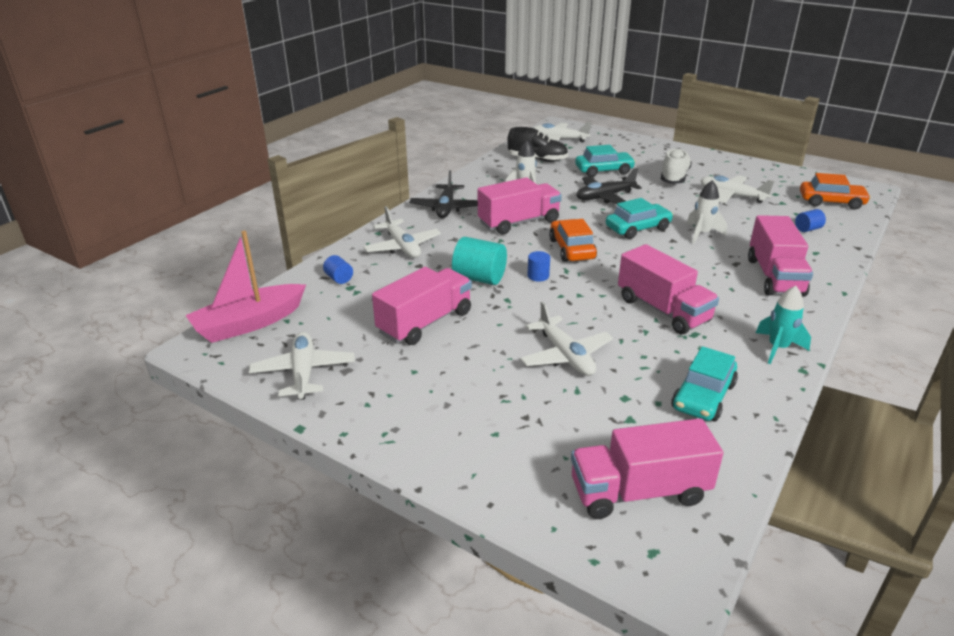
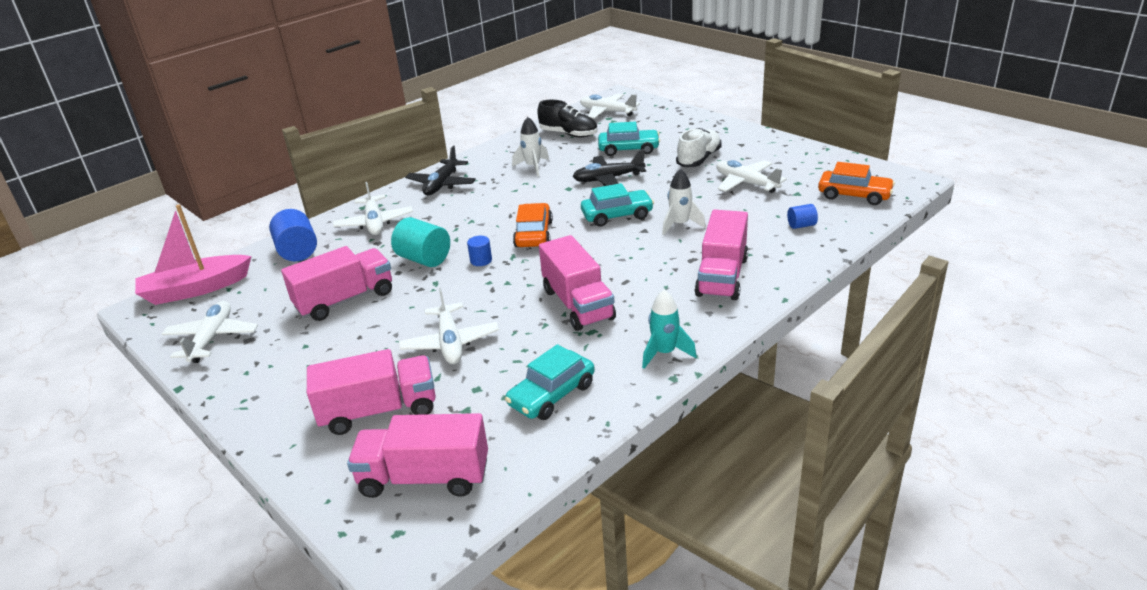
camera: 15 degrees right, 0 degrees up
blue cylinder [323,255,353,284] -> blue cylinder [269,209,317,262], size x1.87
pink truck [478,178,562,234] -> pink truck moved to [307,349,436,435]

